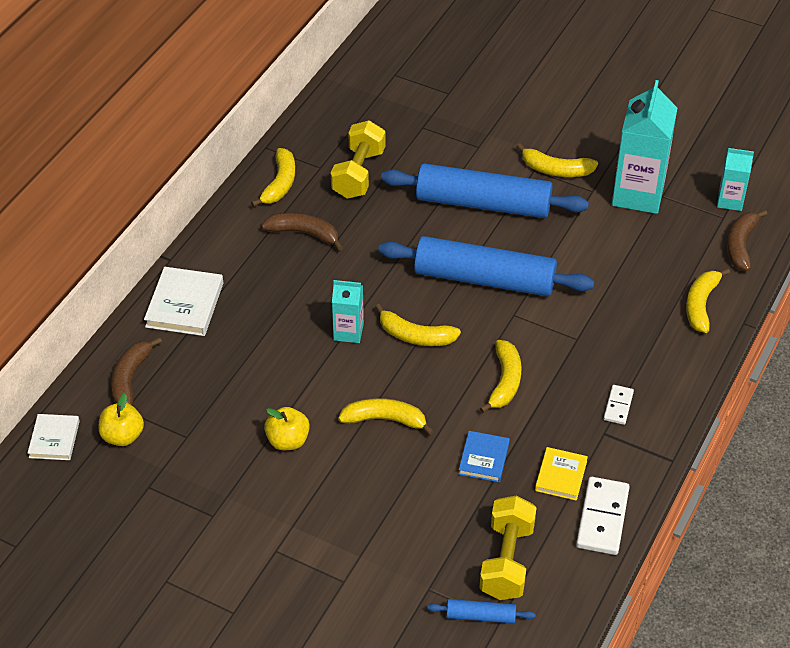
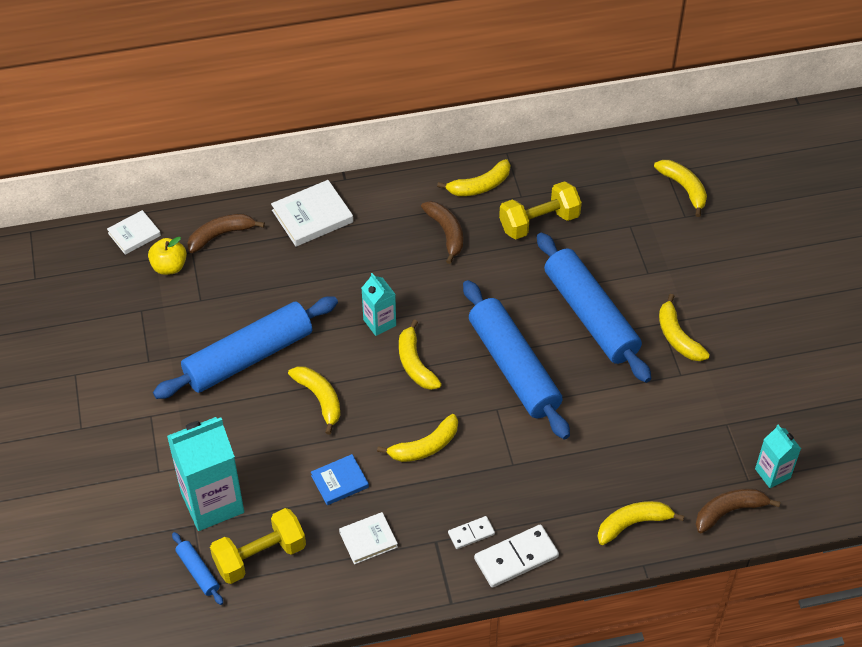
camera: 50 degrees right, 5 degrees up
yellow apple [264,407,310,450] -> blue rolling pin [153,296,338,399]
yellow book [535,447,588,501] -> white book [339,512,398,564]
white domino [576,477,630,555] -> white domino moved to [474,525,559,588]
turquoise carton [612,80,678,214] -> turquoise carton moved to [167,417,244,531]
none -> yellow banana [654,160,707,217]

